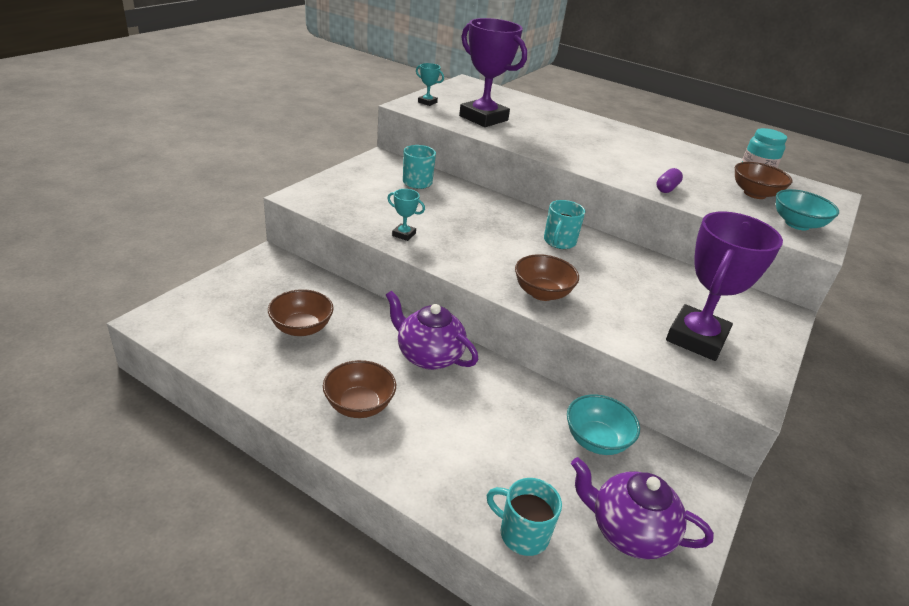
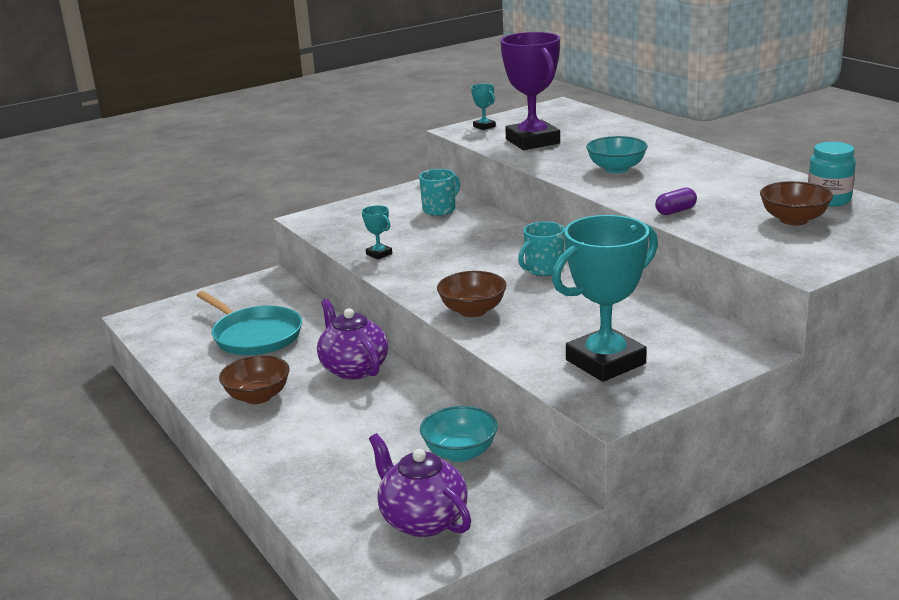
camera: 30 degrees right, 10 degrees down
brown bowl [268,289,334,336] -> turquoise pan [196,291,302,355]
turquoise mug [487,478,562,556] -> none
purple trophy [666,211,783,361] -> turquoise trophy [552,215,658,382]
turquoise bowl [776,189,839,230] -> turquoise bowl moved to [586,136,648,173]

